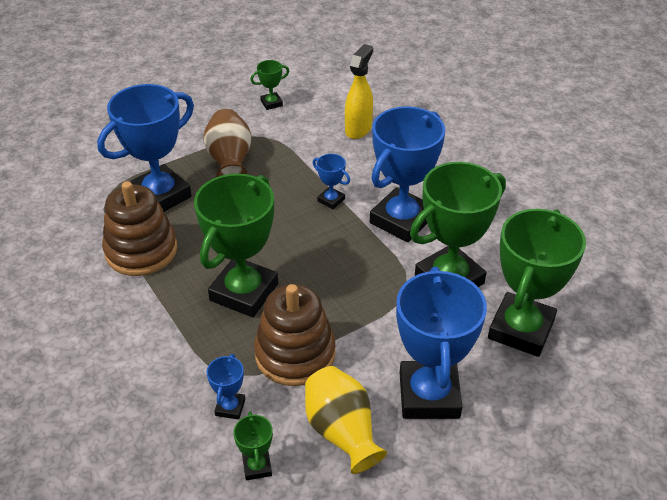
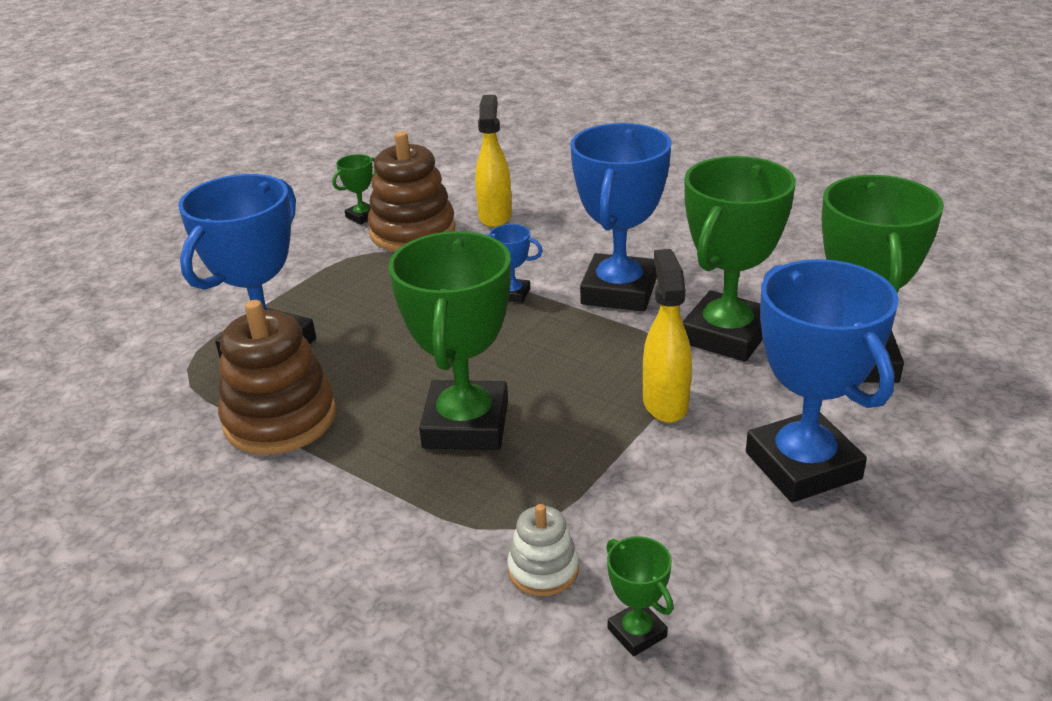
camera: 20 degrees left, 10 degrees down
brown vase [203,109,252,177] -> none
blue trophy [206,354,245,420] -> white stacking toy [507,504,579,596]
brown stacking toy [254,284,336,386] -> brown stacking toy moved to [368,131,455,251]
yellow vase [305,366,387,474] -> none
none -> yellow spray bottle [643,249,692,423]

